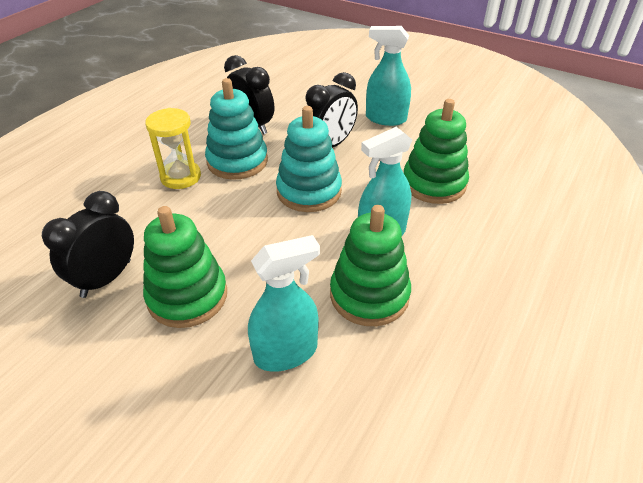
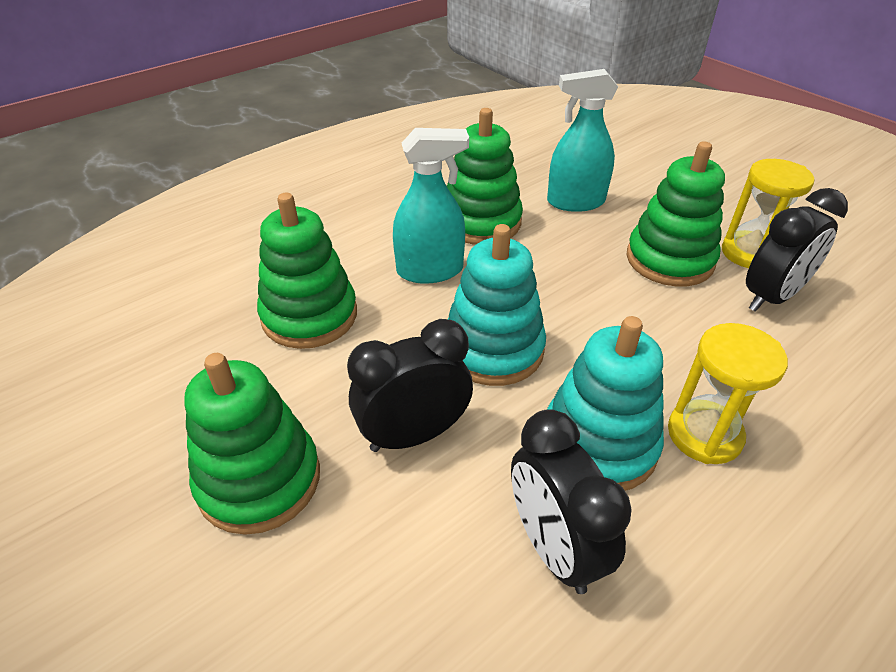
camera: 160 degrees left, 0 degrees up
turquoise spray bottle [366,26,411,126] -> green stacking toy [184,353,320,535]
none -> yellow hourglass [722,159,815,268]

